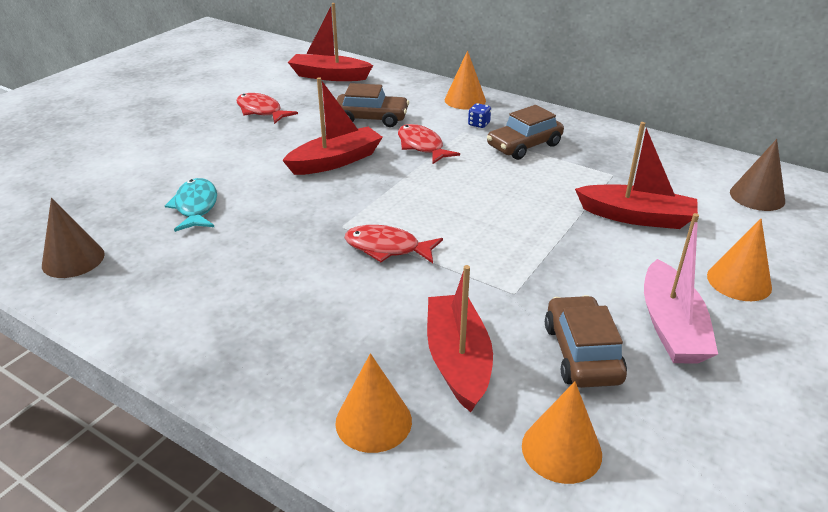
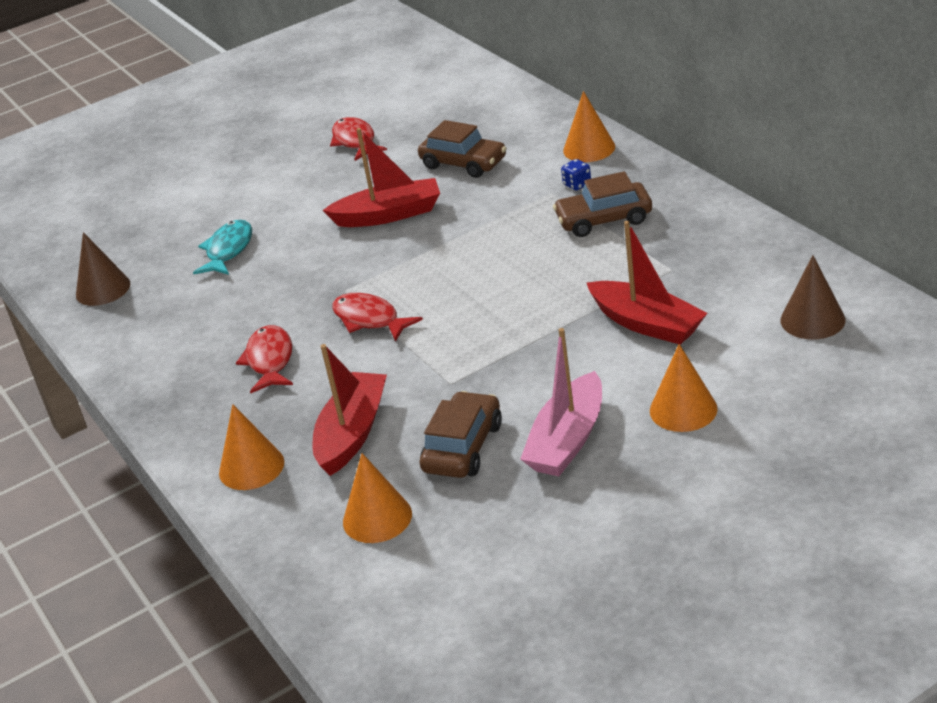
camera: 30 degrees right, 0 degrees up
red boat [288,3,373,81] -> none
red fish [398,124,460,164] -> red fish moved to [236,325,293,393]

